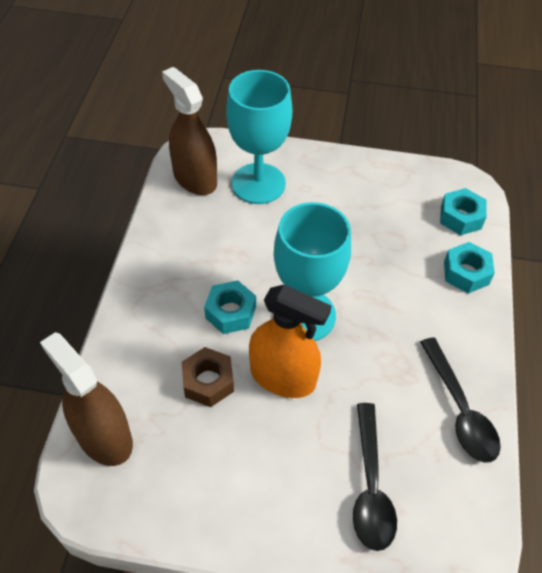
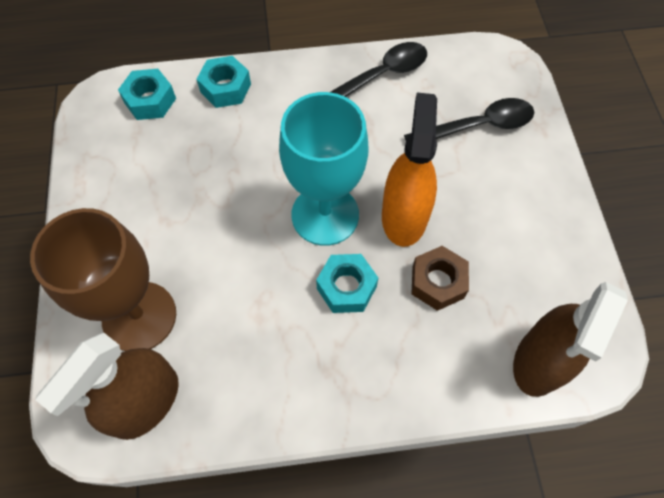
camera: 105 degrees left, 10 degrees up
turquoise goblet [226,70,292,204] -> brown goblet [30,208,176,351]

